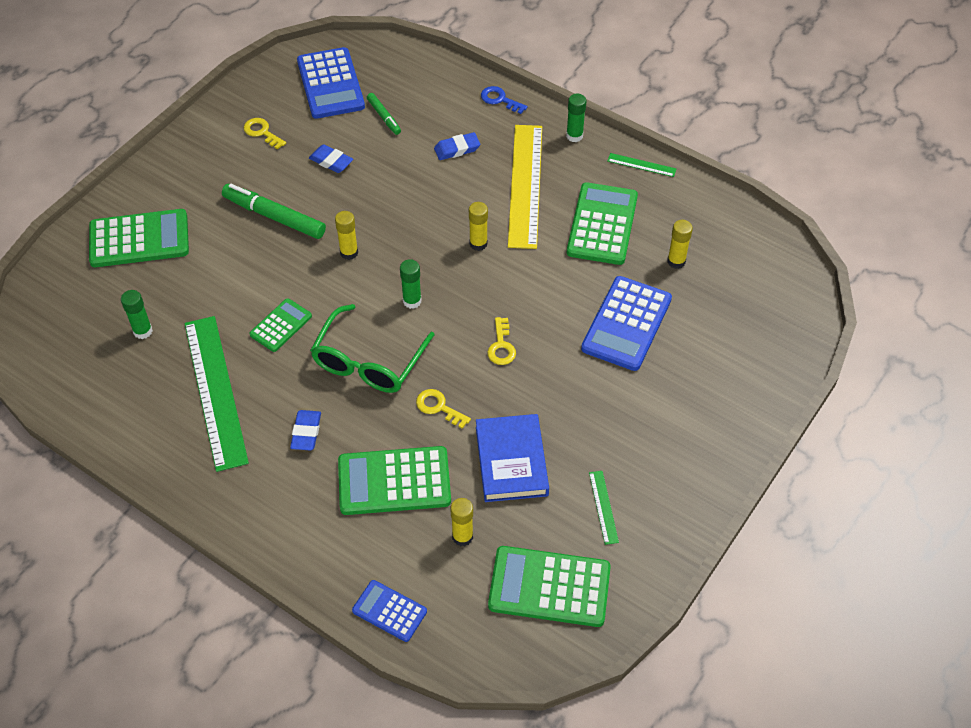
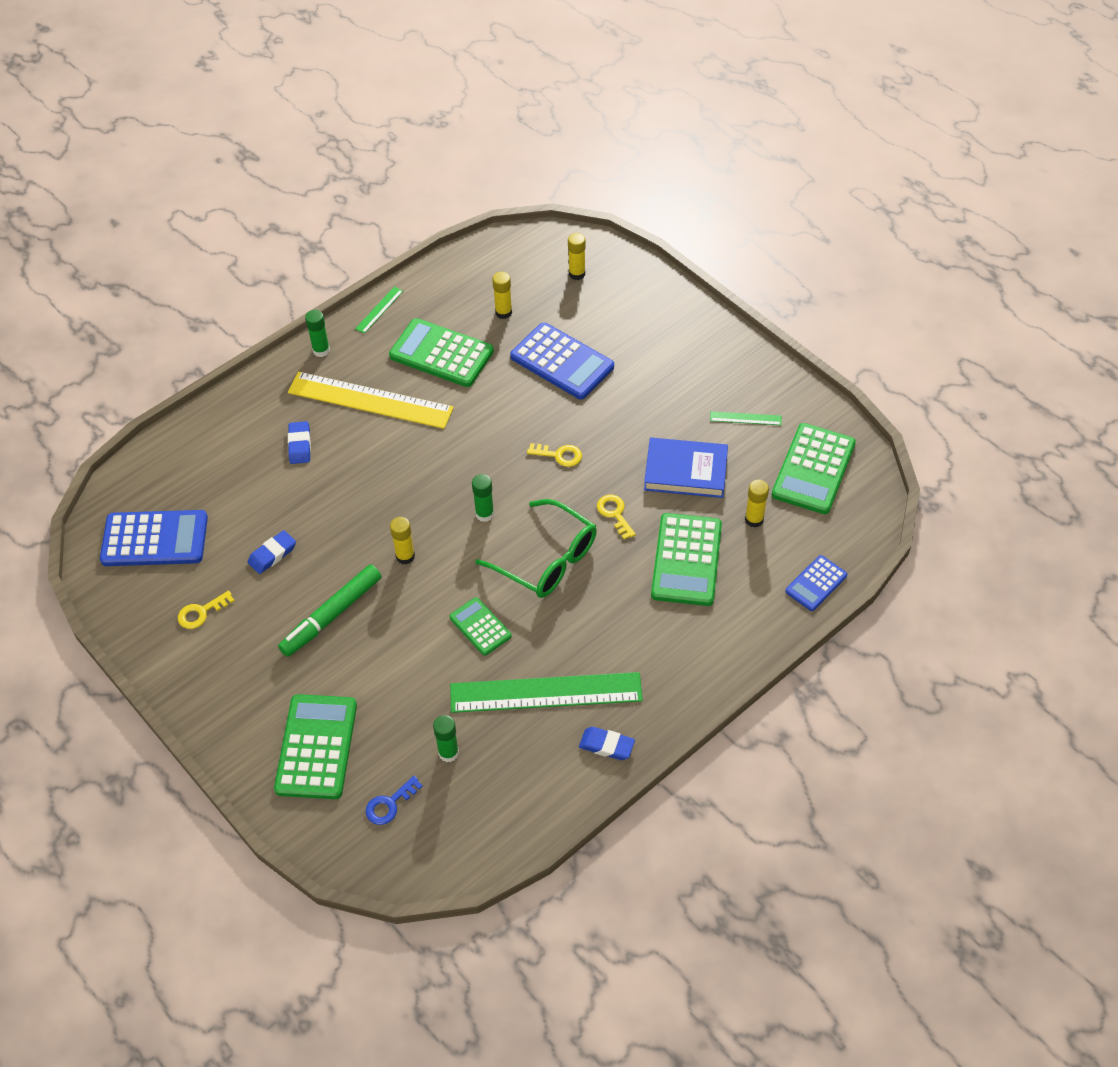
camera: 75 degrees left, 0 degrees up
blue eraser [290,410,321,451] -> blue eraser moved to [579,727,635,760]
green marker [367,93,401,135] -> none
yellow key [416,389,471,429] -> yellow key turned 105 degrees clockwise [597,495,636,540]
yellow glue stick [469,202,488,251] -> yellow glue stick moved to [568,233,586,280]
blue key [481,86,528,114] -> blue key moved to [366,776,423,825]

